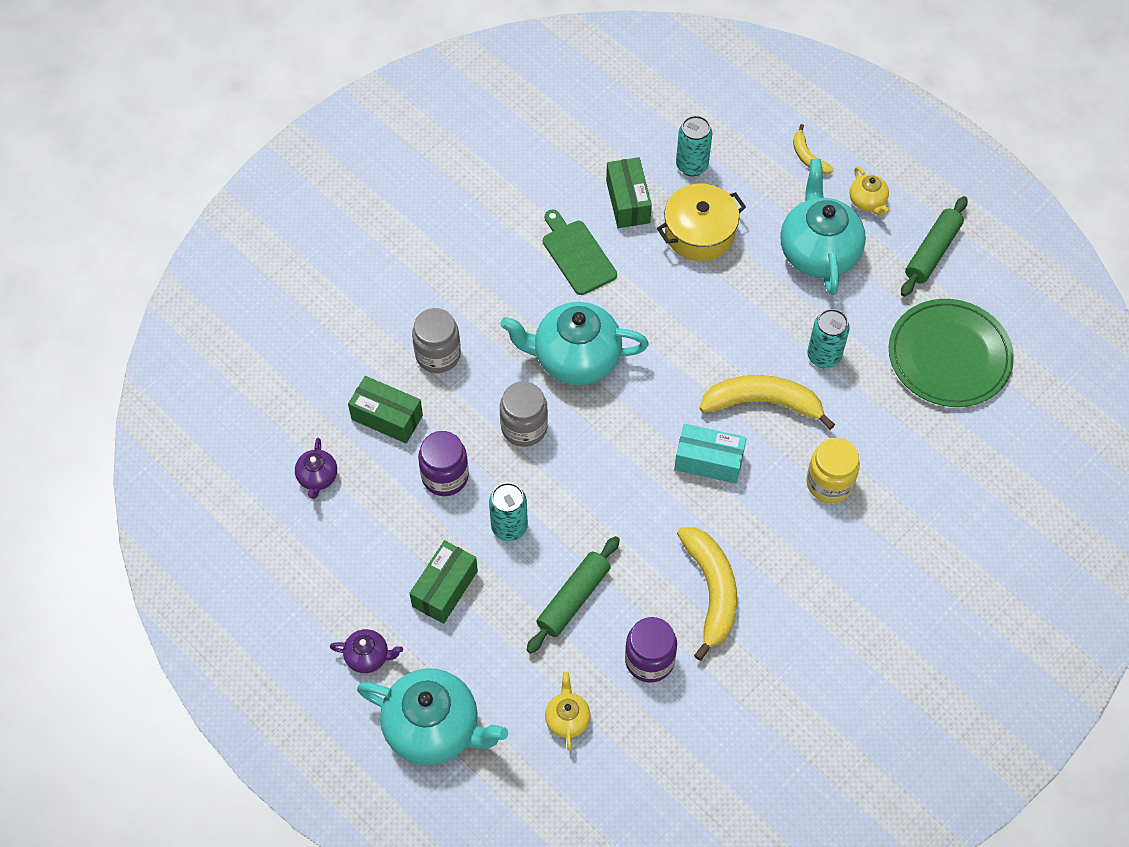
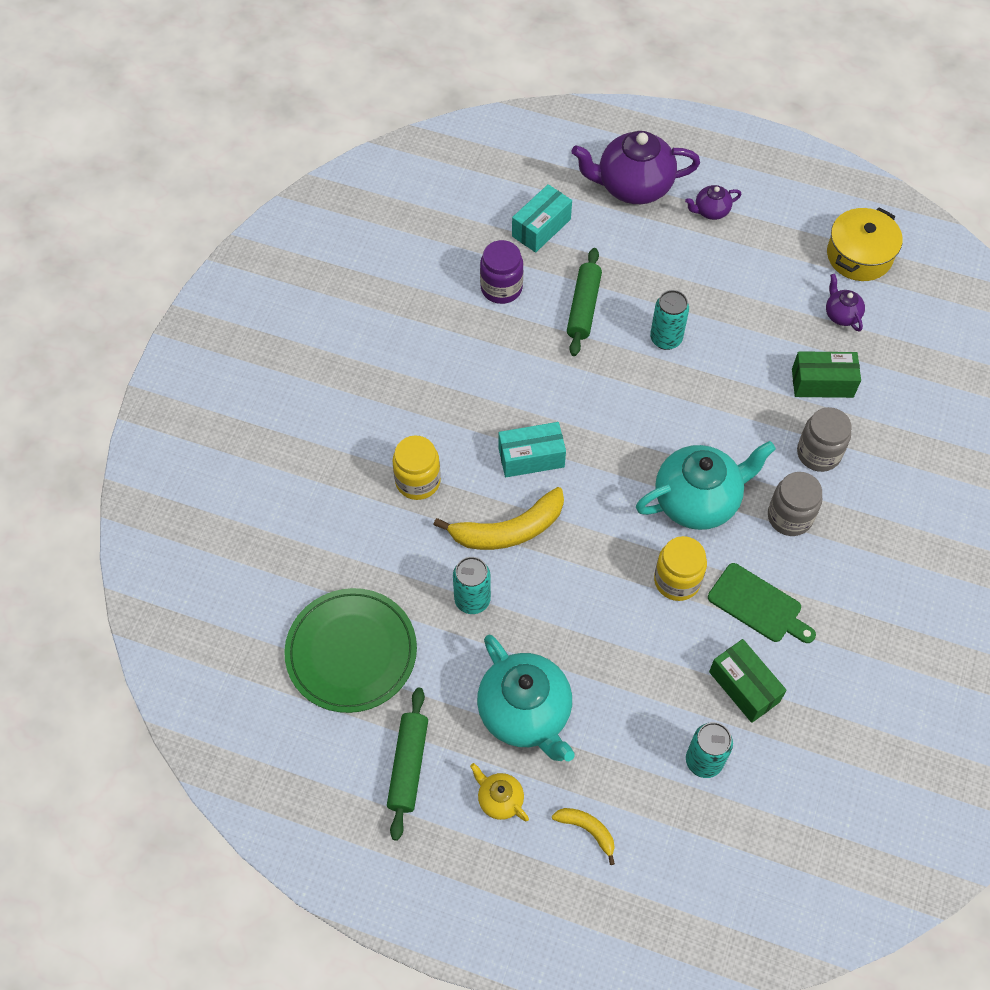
camera: 155 degrees right, 0 degrees up
turquoise teapot [357,668,508,765] -> purple teapot [571,131,700,204]
green box [409,540,478,624] -> none
purple jar [418,431,469,496] -> none
grey jar [500,381,548,447] -> grey jar moved to [768,472,822,536]
yellow teapot [545,672,591,750] -> turquoise box [512,184,572,252]
yellow pot [657,184,746,261] -> yellow pot moved to [827,207,903,281]
yellow banana [677,527,737,661] -> none
none -> yellow jar [654,536,707,601]

